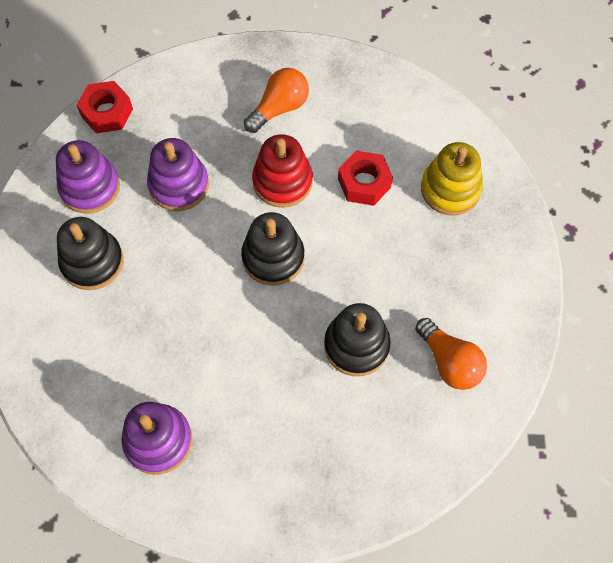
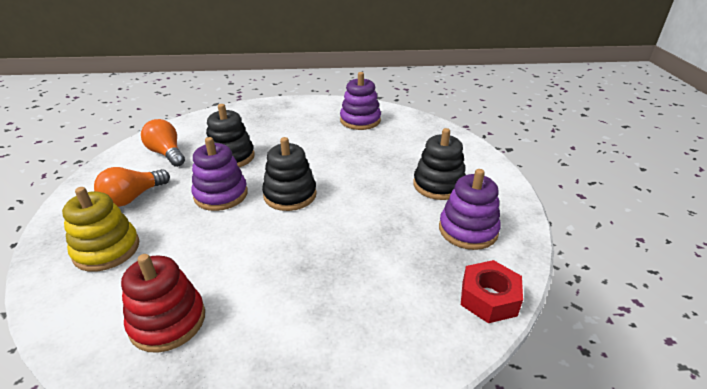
camera: 175 degrees right, 30 degrees down
purple stacking toy [147,138,209,211] -> purple stacking toy moved to [192,137,248,211]
orange light bulb [244,68,309,133] -> orange light bulb moved to [94,167,170,207]
red stacking toy [252,134,313,208] -> red stacking toy moved to [121,254,205,353]
red nut [338,151,393,206] -> none

